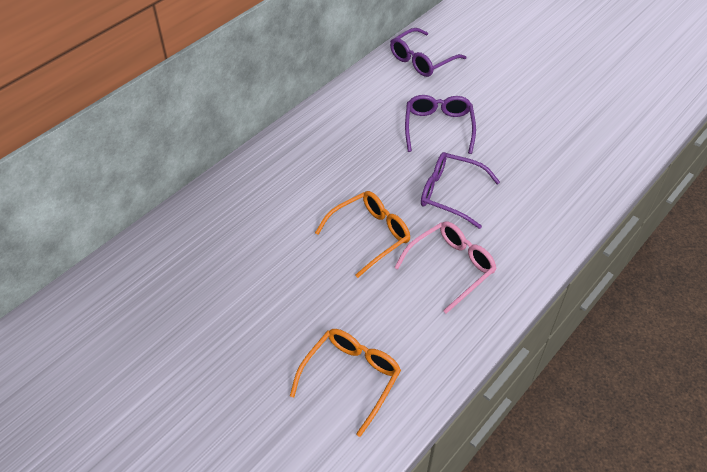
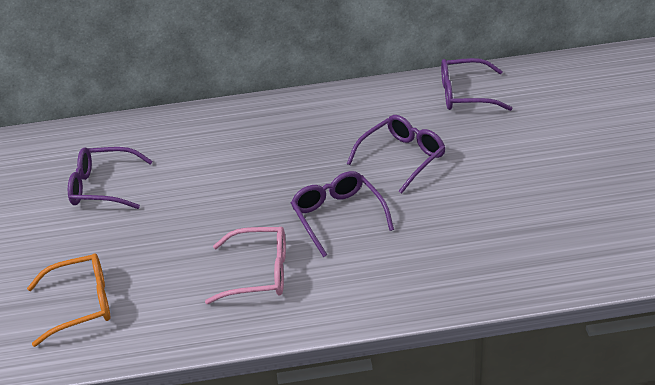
camera: 45 degrees right, 10 degrees down
orange glasses [315,191,410,278] -> none
none -> purple glasses [68,147,153,209]

